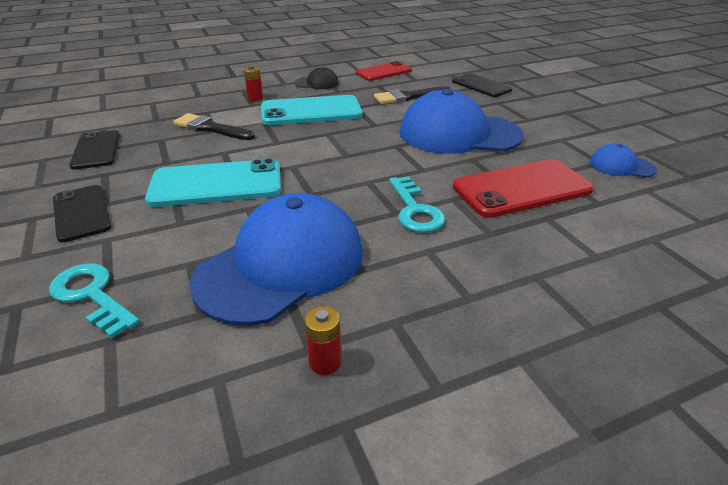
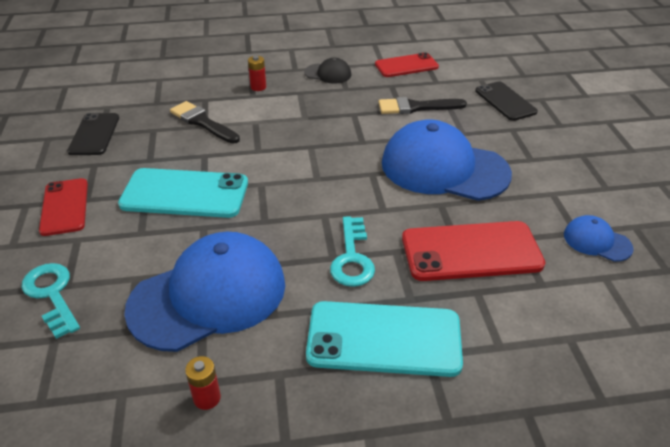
camera: 15 degrees right, 5 degrees up
black phone [53,185,111,242] -> red phone [39,178,88,236]
turquoise phone [261,95,363,125] -> turquoise phone moved to [306,301,463,377]

